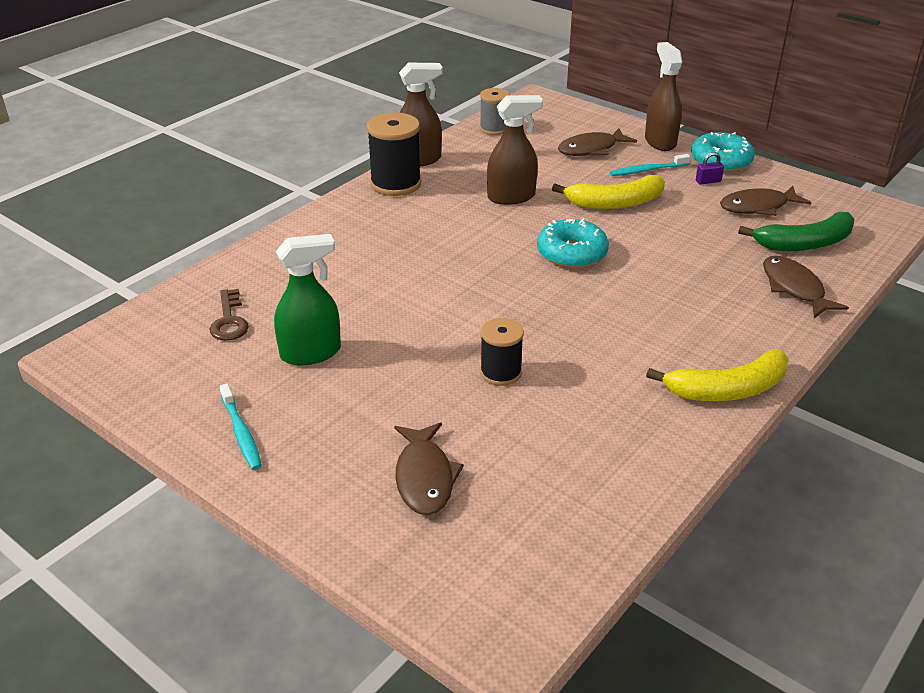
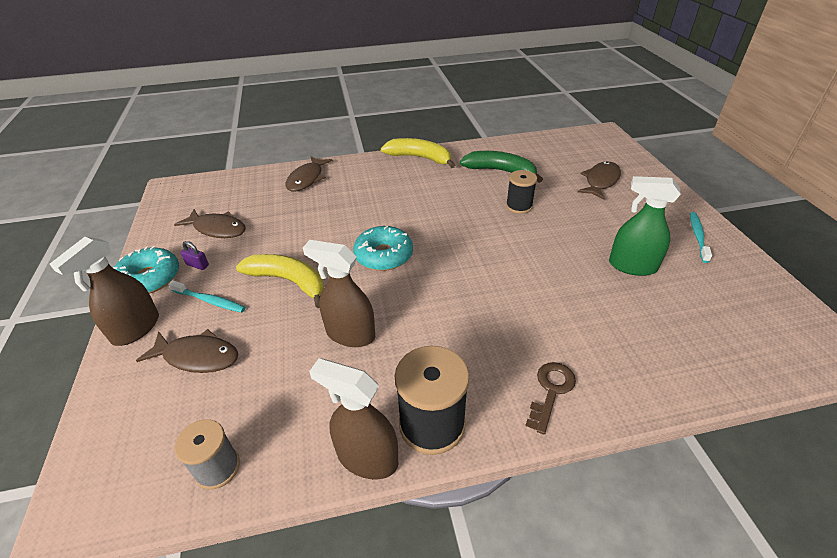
camera: 140 degrees left, 5 degrees up
brown key [210,289,249,341] -> brown key moved to [525,362,576,435]
green banana [738,212,854,251] -> green banana moved to [460,151,543,183]

